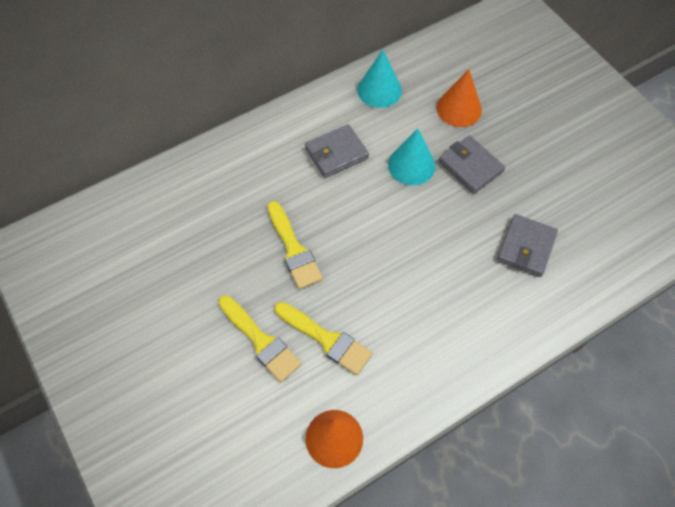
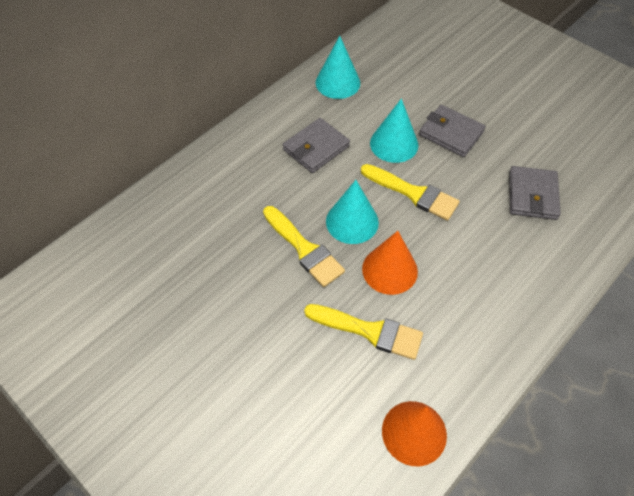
camera: 15 degrees left, 5 degrees down
yellow brush [218,295,302,382] -> yellow brush moved to [361,164,460,221]
orange cone [437,69,482,127] -> orange cone moved to [362,231,418,295]
none -> turquoise cone [326,180,379,244]

